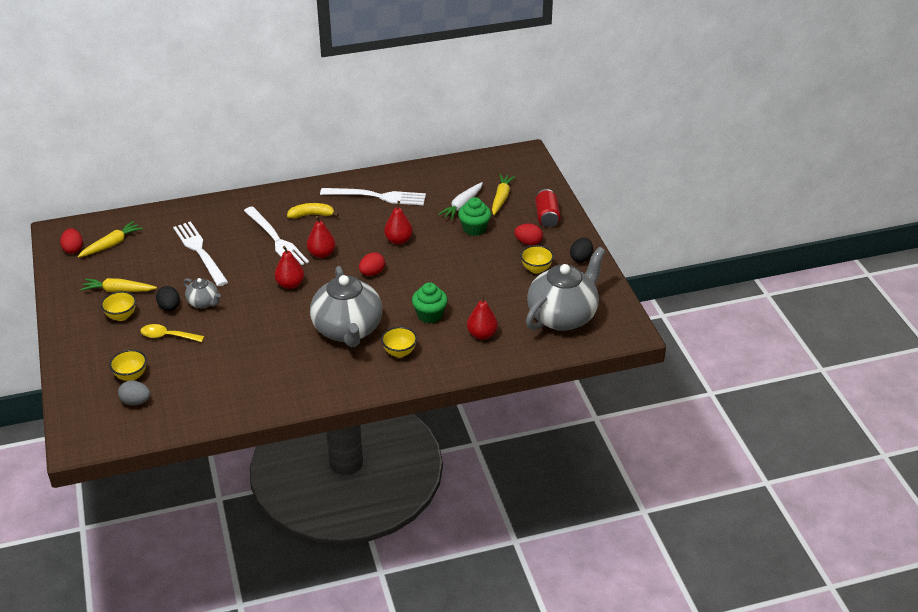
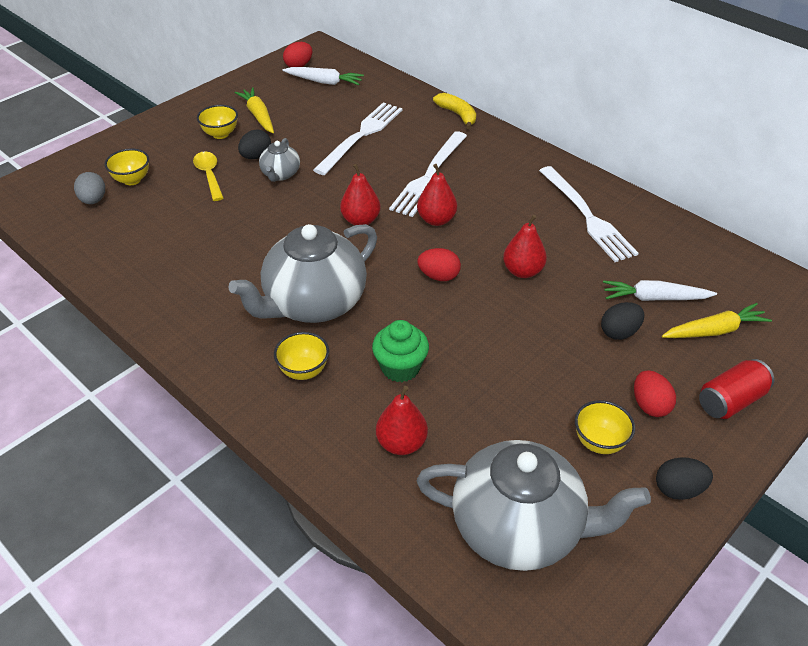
camera: 60 degrees right, 5 degrees up
yellow carrot [78,221,143,258] -> white carrot [282,67,364,85]
yellow banana [287,203,339,219] -> yellow banana moved to [433,93,476,129]
green cupcake [458,197,491,236] -> black egg [601,302,644,340]

